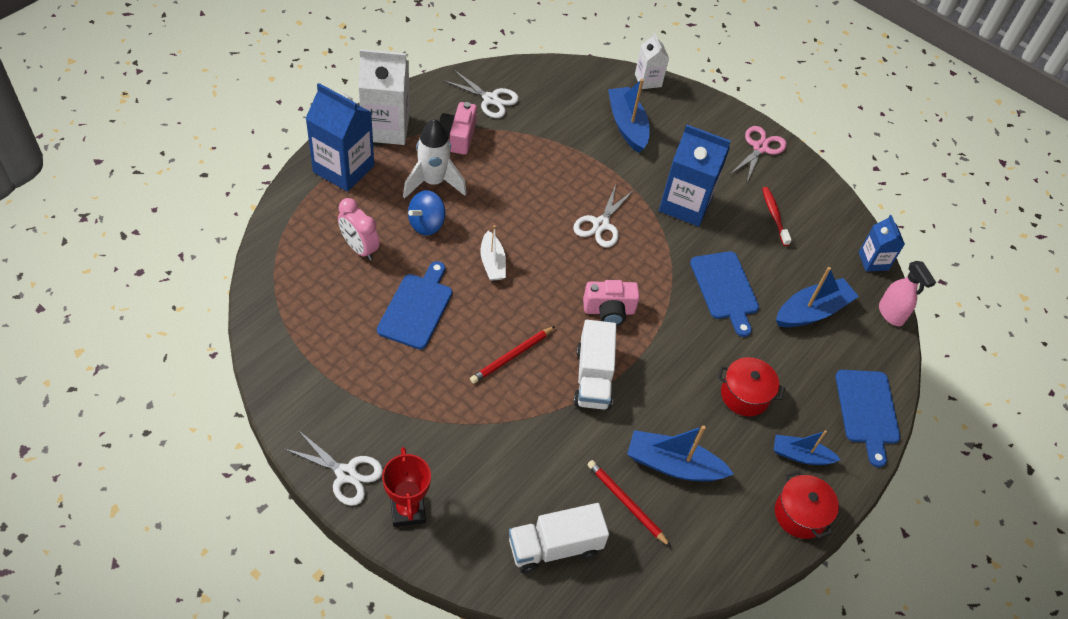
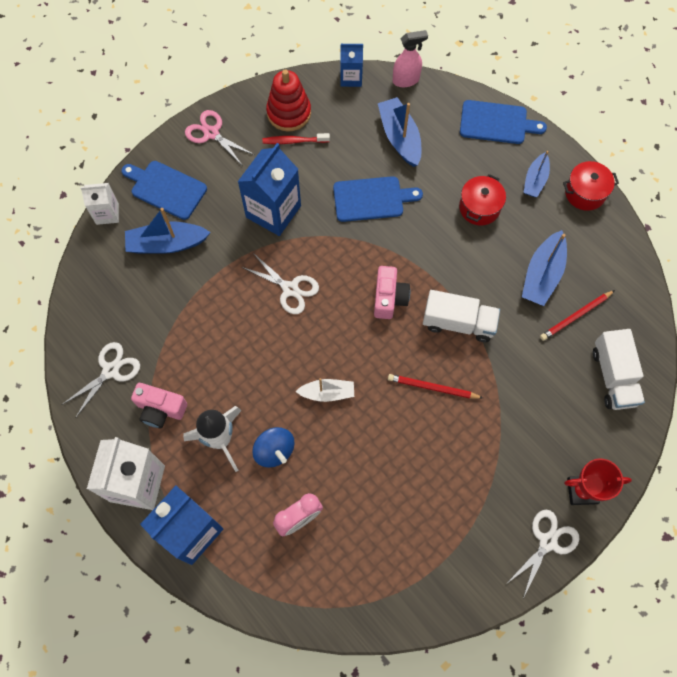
camera: 75 degrees left, 15 degrees up
blue cutting board [377,261,452,349] -> blue cutting board moved to [121,161,207,220]
red pencil [470,326,555,384] -> red pencil turned 135 degrees clockwise [388,374,483,399]
none -> red stacking toy [266,69,311,132]

